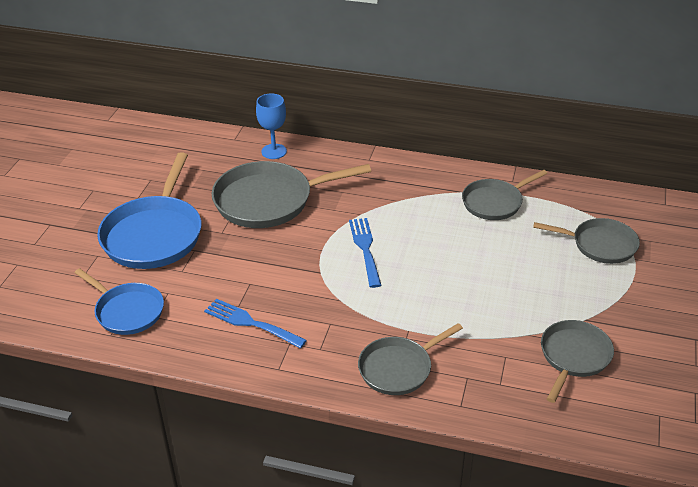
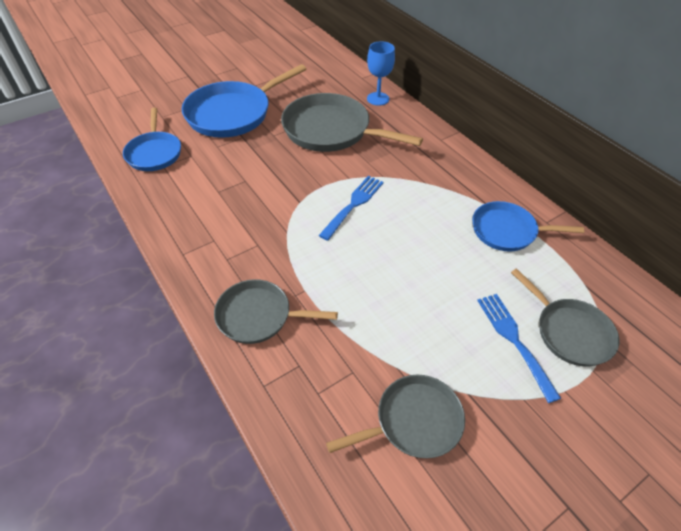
camera: 40 degrees right, 10 degrees up
blue fork [204,299,307,348] -> blue fork moved to [477,294,561,403]
grey pan [462,170,548,220] -> blue pan [472,201,584,252]

